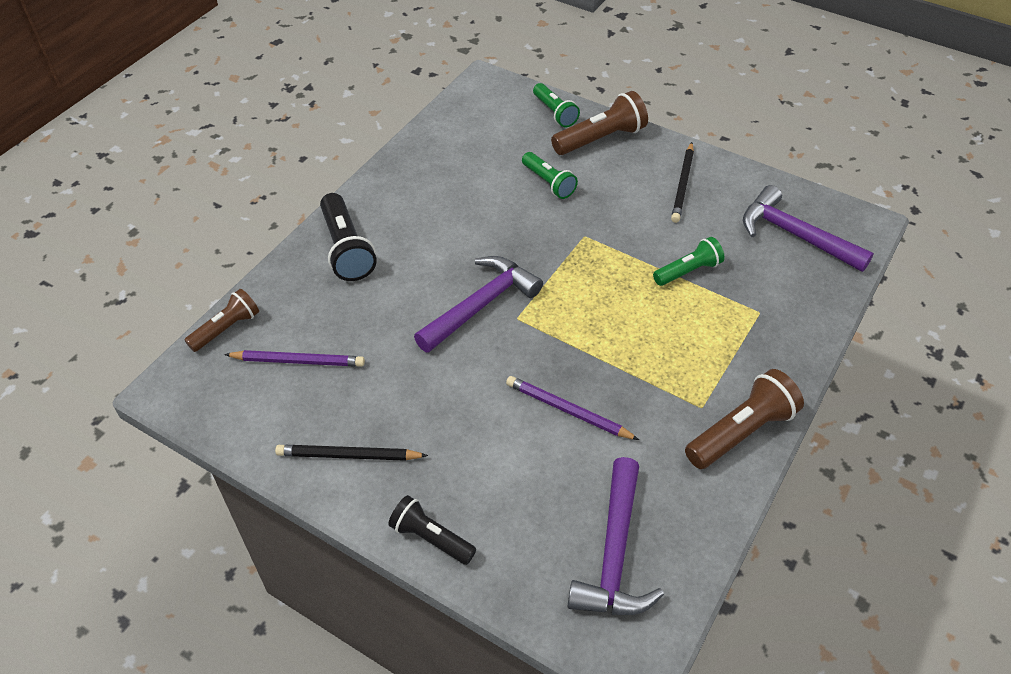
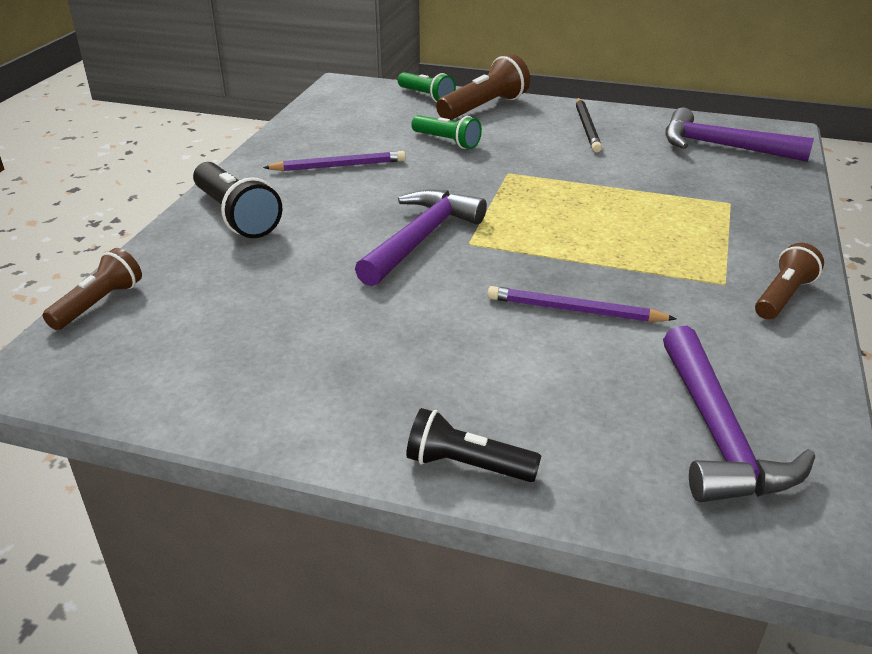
camera: 15 degrees left, 15 degrees down
purple pencil [224,350,365,367] -> purple pencil moved to [263,151,406,171]
black pencil [275,445,428,461] -> none
green flashlight [653,237,725,286] -> none
brown flashlight [685,369,804,469] -> brown flashlight [755,243,824,320], size x0.65

